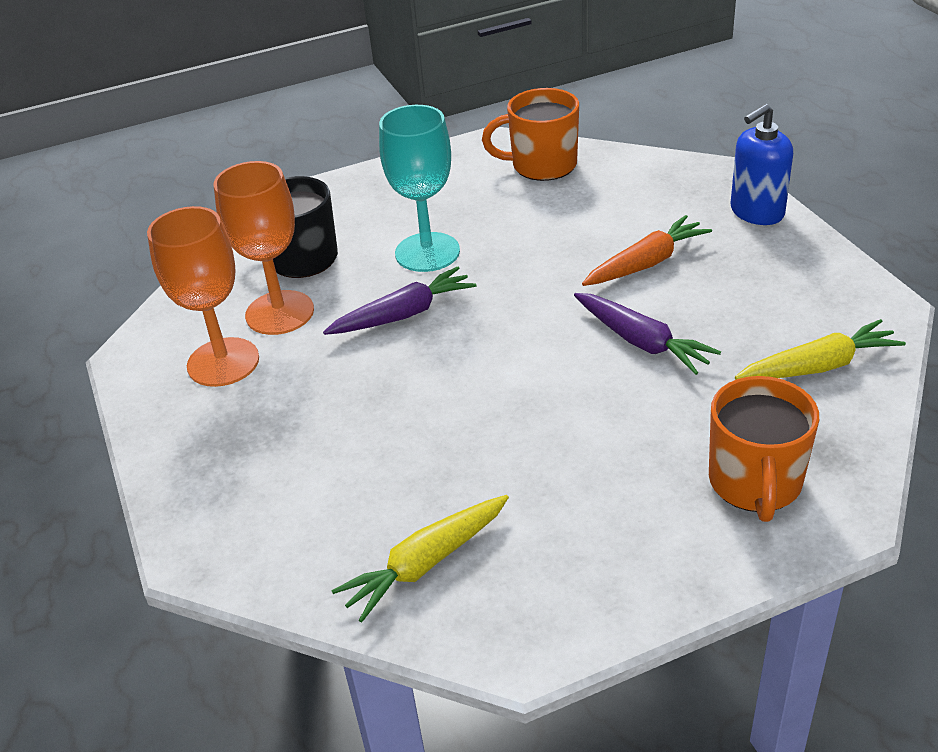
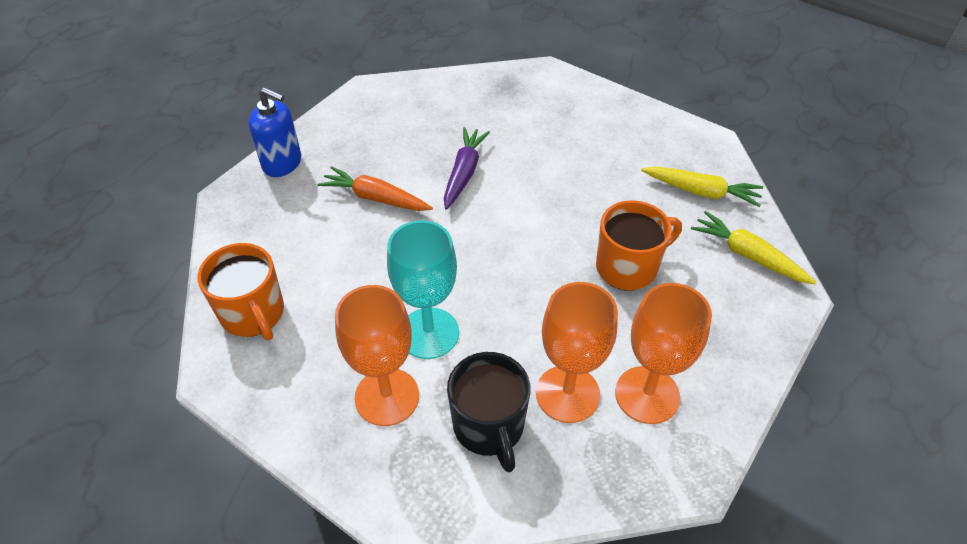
camera: 125 degrees left, 10 degrees up
purple carrot [323,266,476,335] -> none
orange mug [709,376,819,522] -> orange mug moved to [596,200,682,291]
yellow carrot [735,319,906,380] -> yellow carrot moved to [691,211,817,284]
none -> orange goblet [335,285,419,426]

